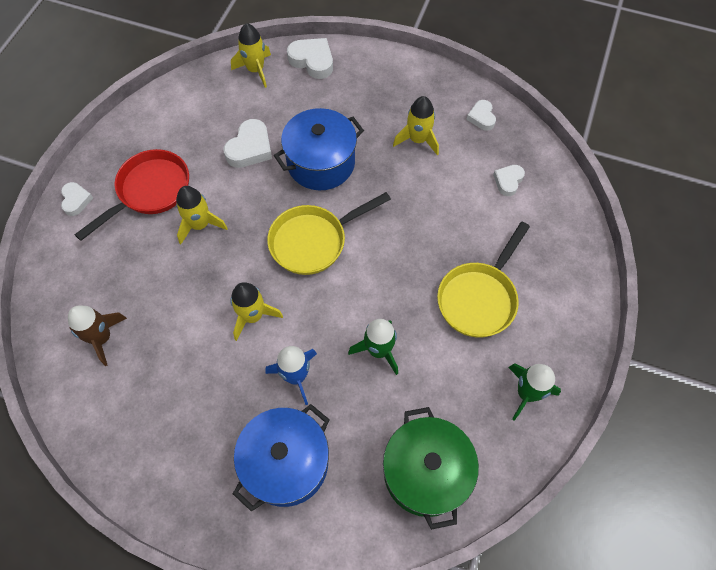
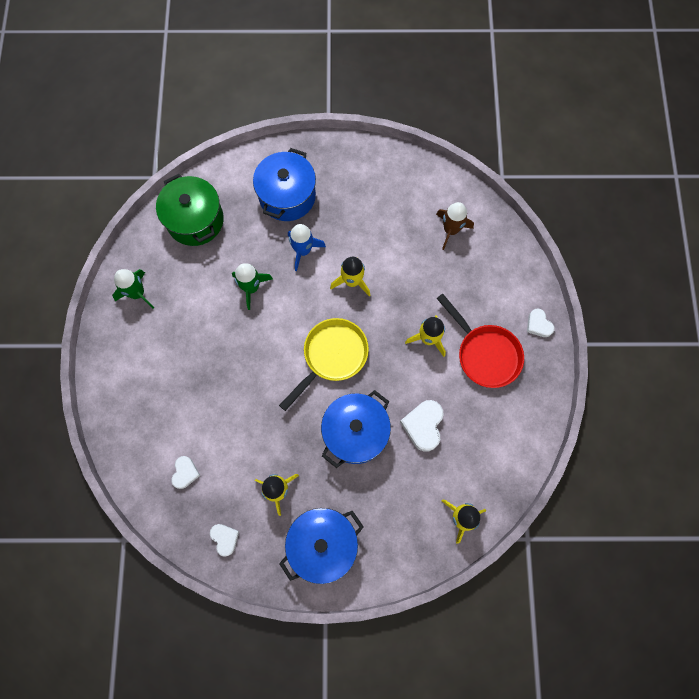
camera: 160 degrees right, 10 degrees up
red pan [74,149,189,241] -> red pan turned 60 degrees counterclockwise [436,294,524,388]
white heart [287,38,333,79] -> none
yellow pan [437,222,530,338] -> none
none -> blue pot [279,508,364,584]

